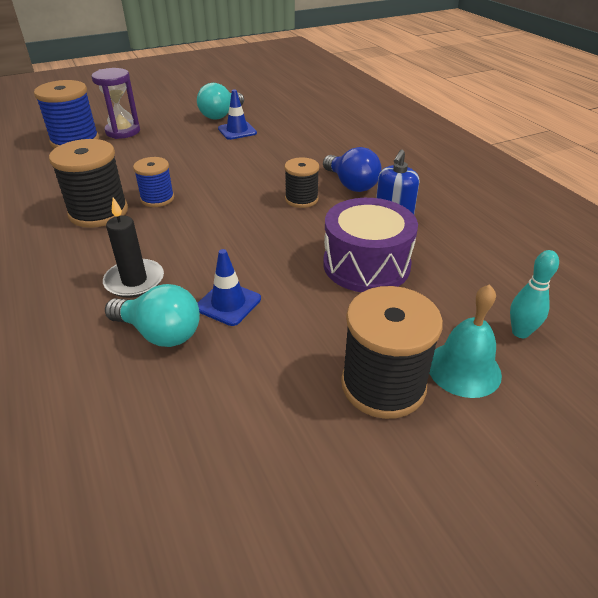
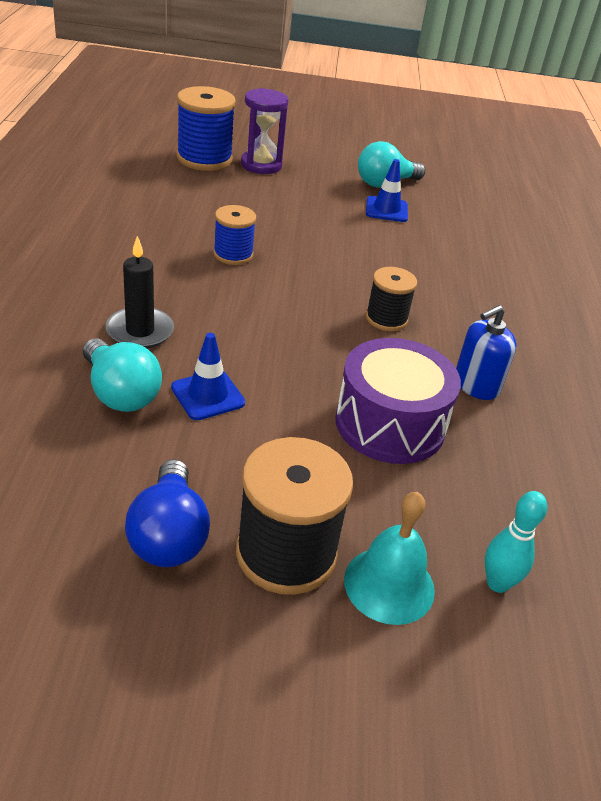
camera: 25 degrees right, 0 degrees up
black spool [49,139,128,228] -> none
blue light bulb [323,147,382,192] -> blue light bulb moved to [125,459,210,567]

